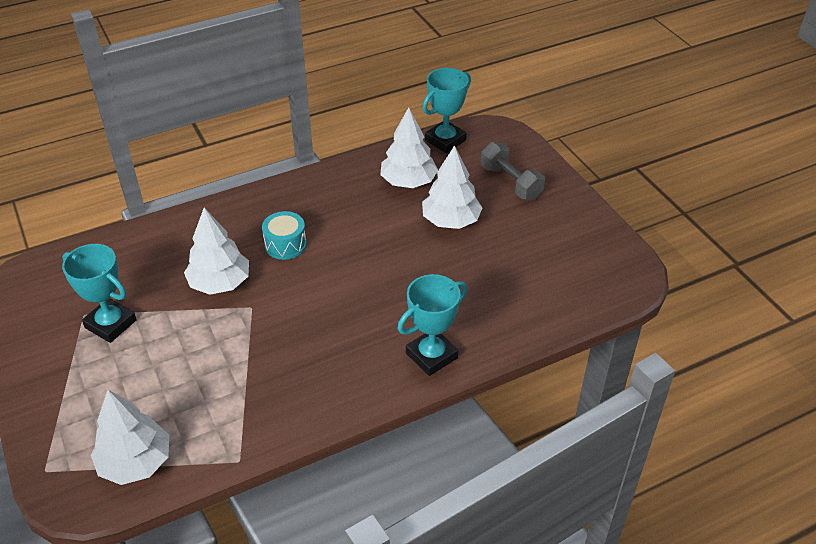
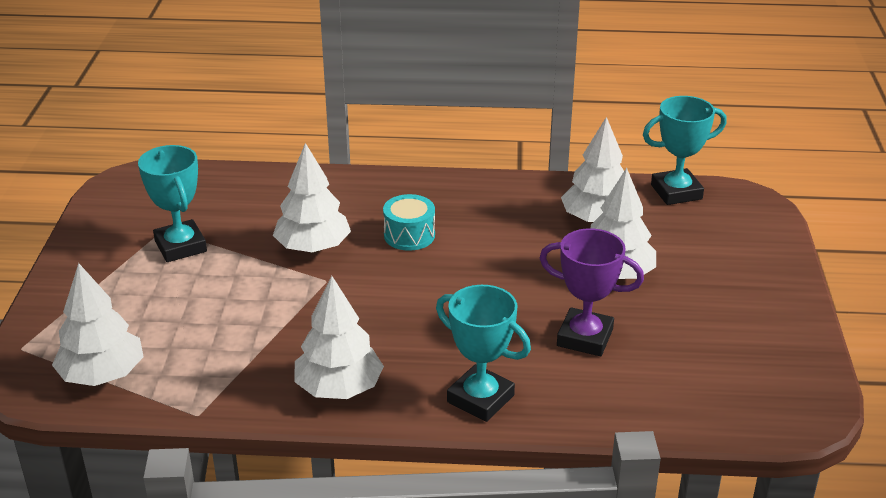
camera: 30 degrees right, 10 degrees down
turquoise trophy [398,274,468,376] -> turquoise trophy turned 45 degrees clockwise [436,285,531,422]
grey dumbbell [481,142,545,200] -> none
none -> white tree [294,276,384,399]
none -> purple trophy [540,228,644,356]

